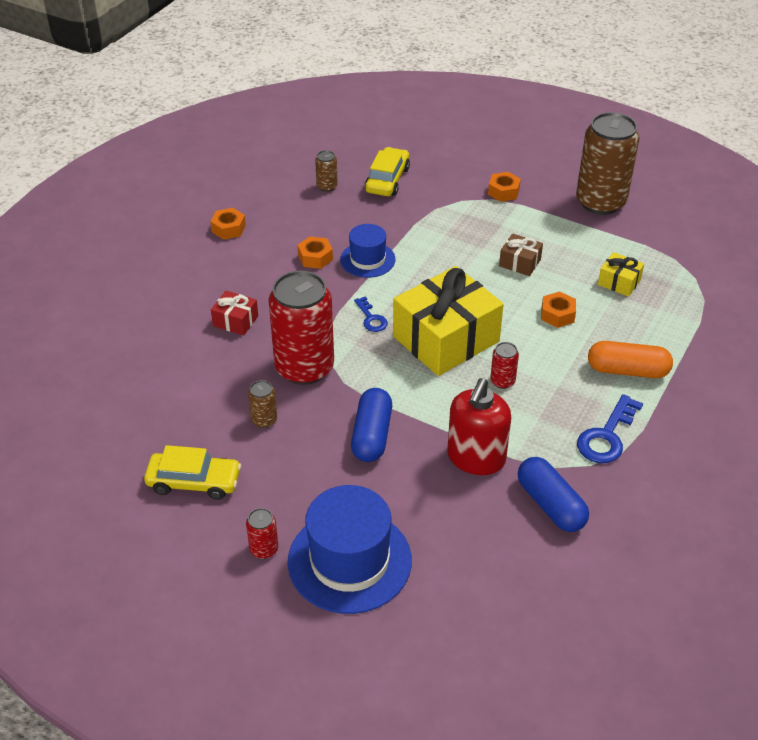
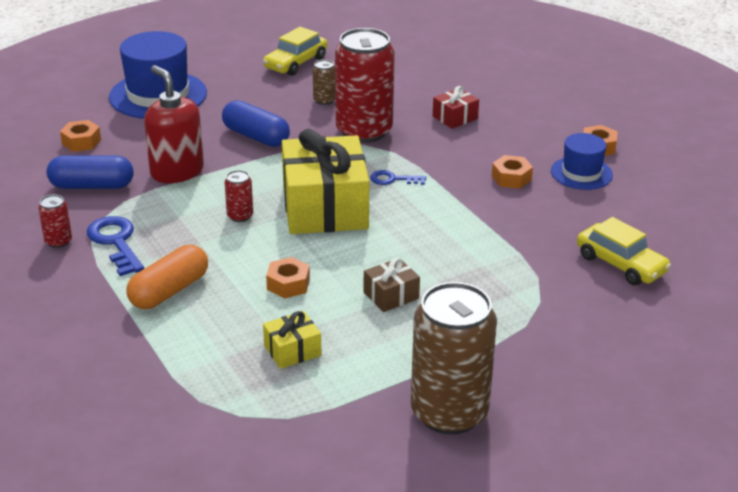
camera: 120 degrees right, 10 degrees down
red can [246,508,278,559] -> red can moved to [38,195,72,248]
brown can [315,150,338,192] -> none
blue hat [340,224,395,278] -> blue hat moved to [551,133,613,190]
orange nut [488,172,521,202] -> orange nut moved to [60,120,101,152]

